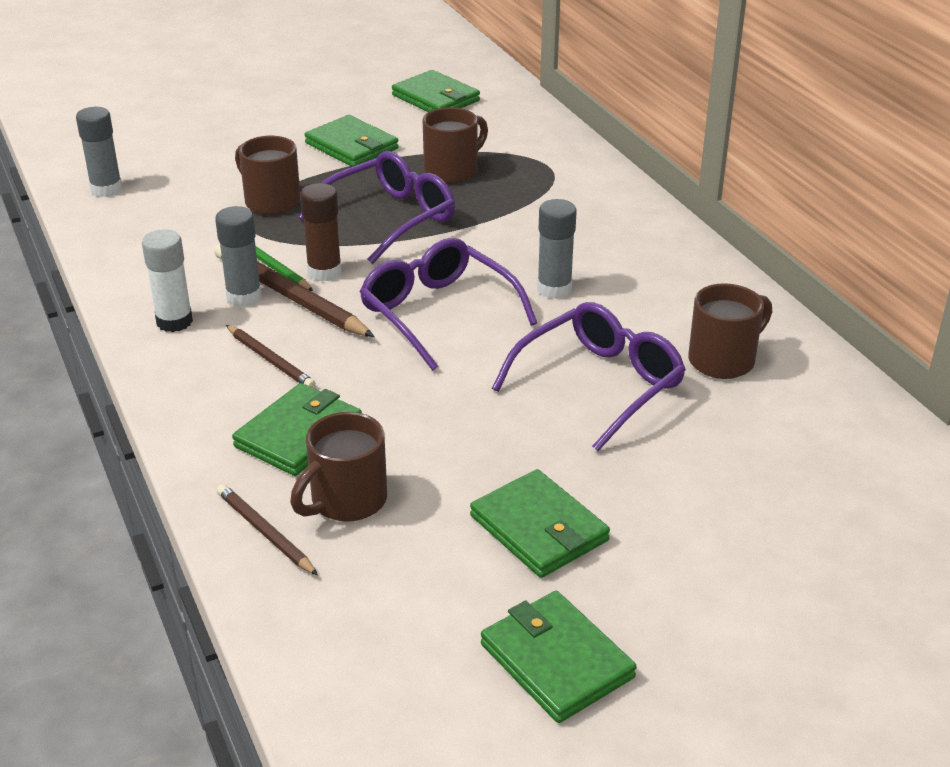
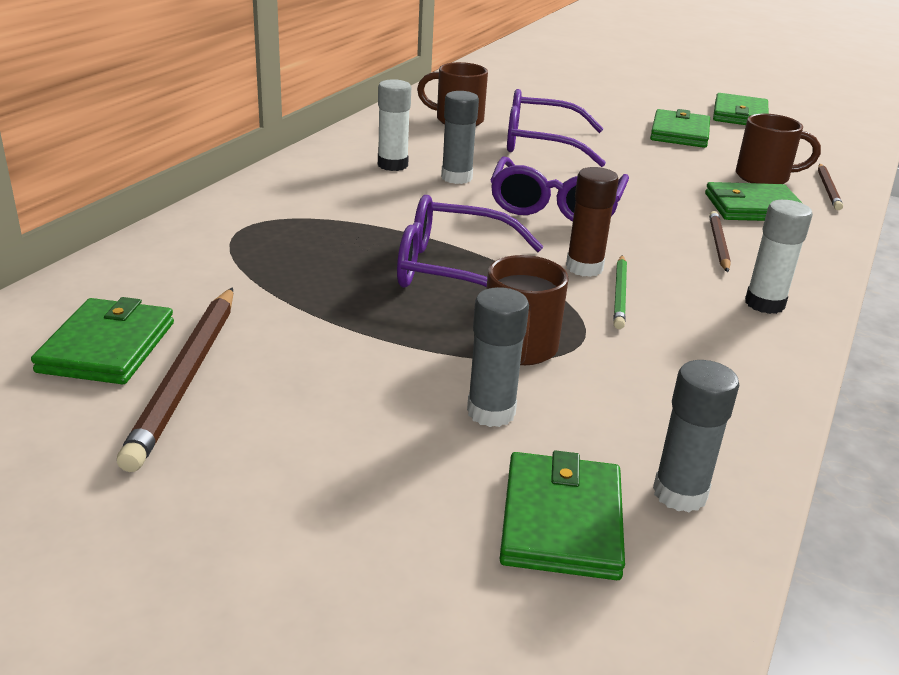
camera: 130 degrees left, 5 degrees down
brown pencil [214,244,375,337] -> brown pencil moved to [117,287,233,472]
grey glue stick [215,206,262,307] -> grey glue stick moved to [467,287,529,427]
green wallet [304,115,399,167] -> green wallet moved to [500,450,625,580]
brown mug [423,107,488,184] -> none
none -> white glue stick [378,79,411,171]

